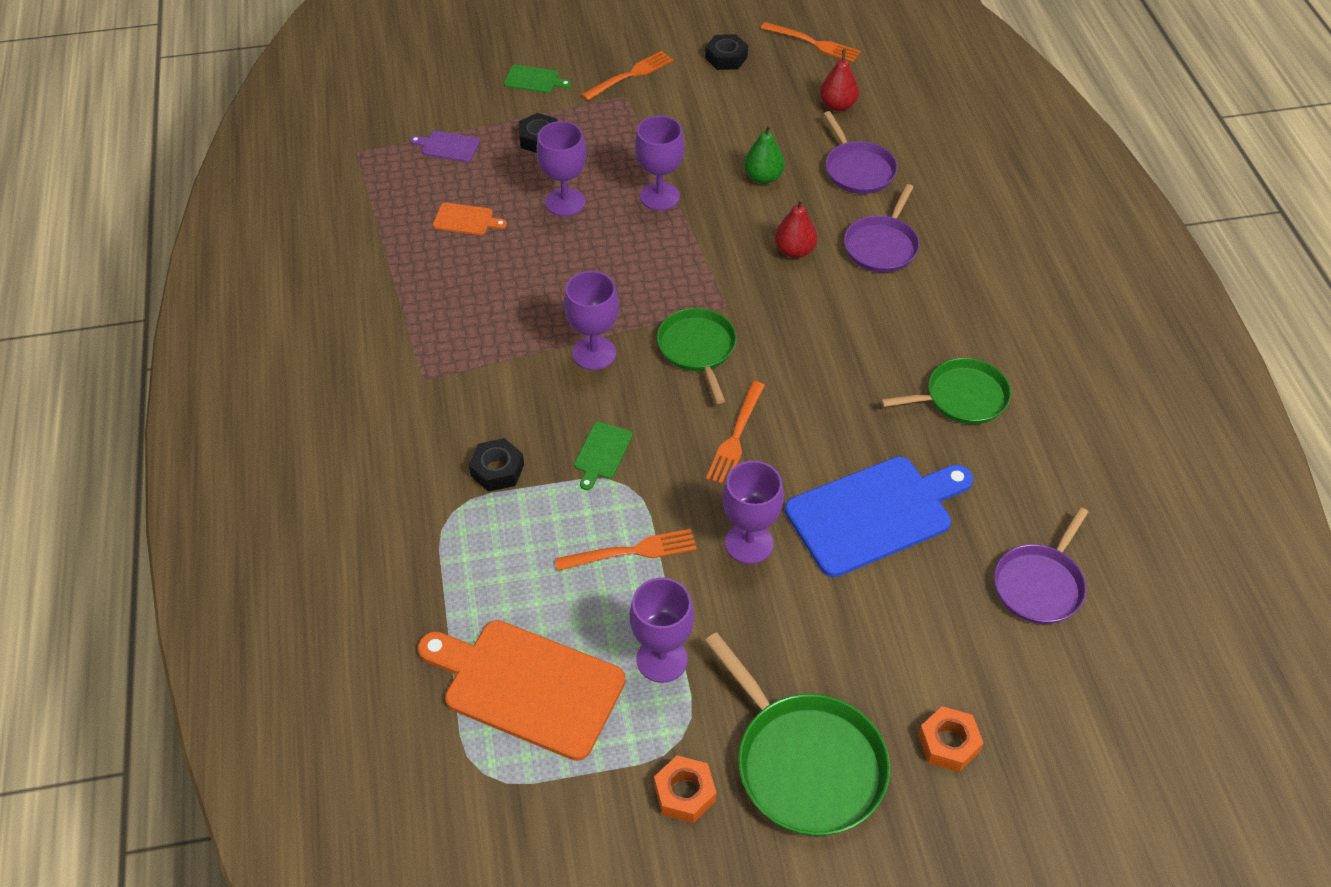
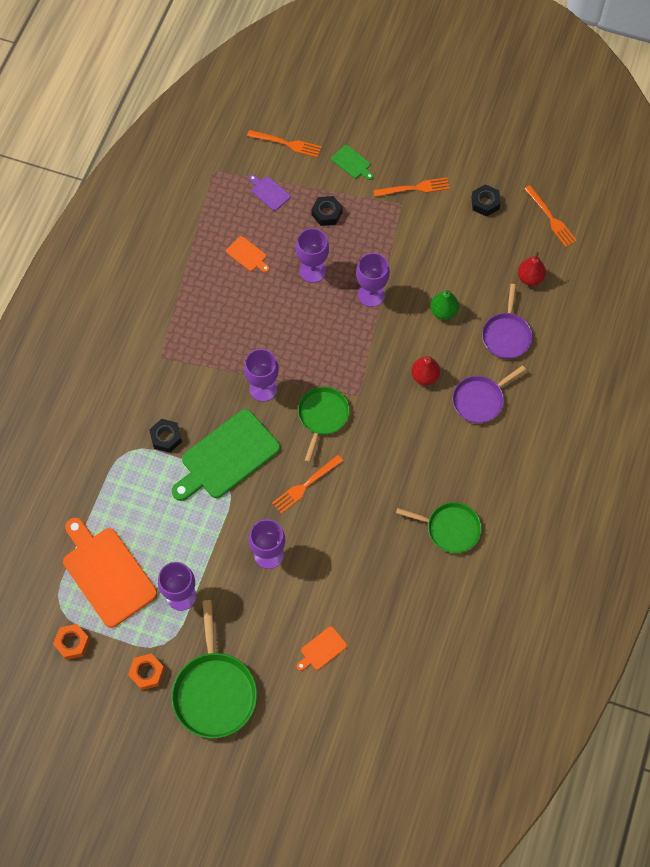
camera: 30 degrees right, 15 degrees up
orange fork [555,529,697,571] -> orange fork moved to [247,130,321,158]
green cutting board [574,422,632,490] -> green cutting board [172,409,280,501], size x2.26
blue cutting board [785,456,973,577] -> none
orange nut [918,706,983,772] -> orange nut moved to [53,624,90,660]
purple pan [994,507,1088,624] -> none
none -> orange cutting board [297,626,347,671]

